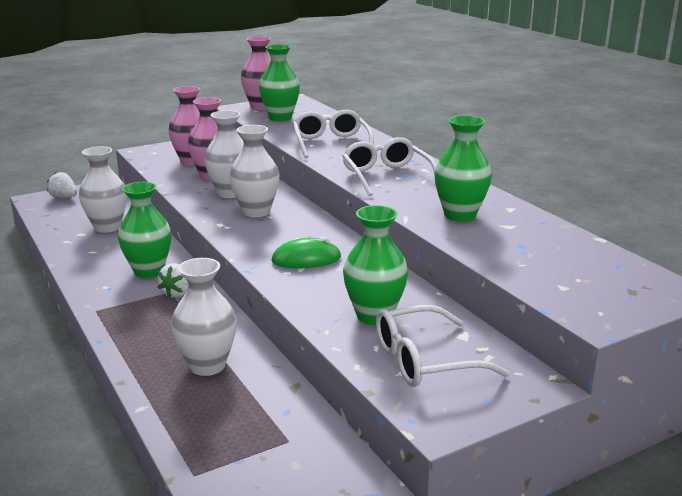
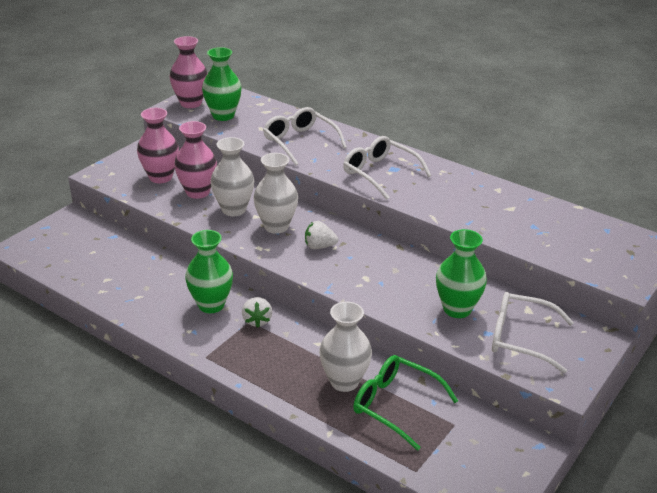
camera: 25 degrees left, 10 degrees up
white strawberry [47,172,77,198] -> white strawberry moved to [305,221,338,249]
white vase [79,146,127,233] -> none
green mouse [271,237,341,268] -> none
white glasses [376,305,509,387] -> white glasses turned 60 degrees clockwise [492,292,574,373]
green vase [434,115,492,222] -> none
none -> green glasses [353,355,458,451]

